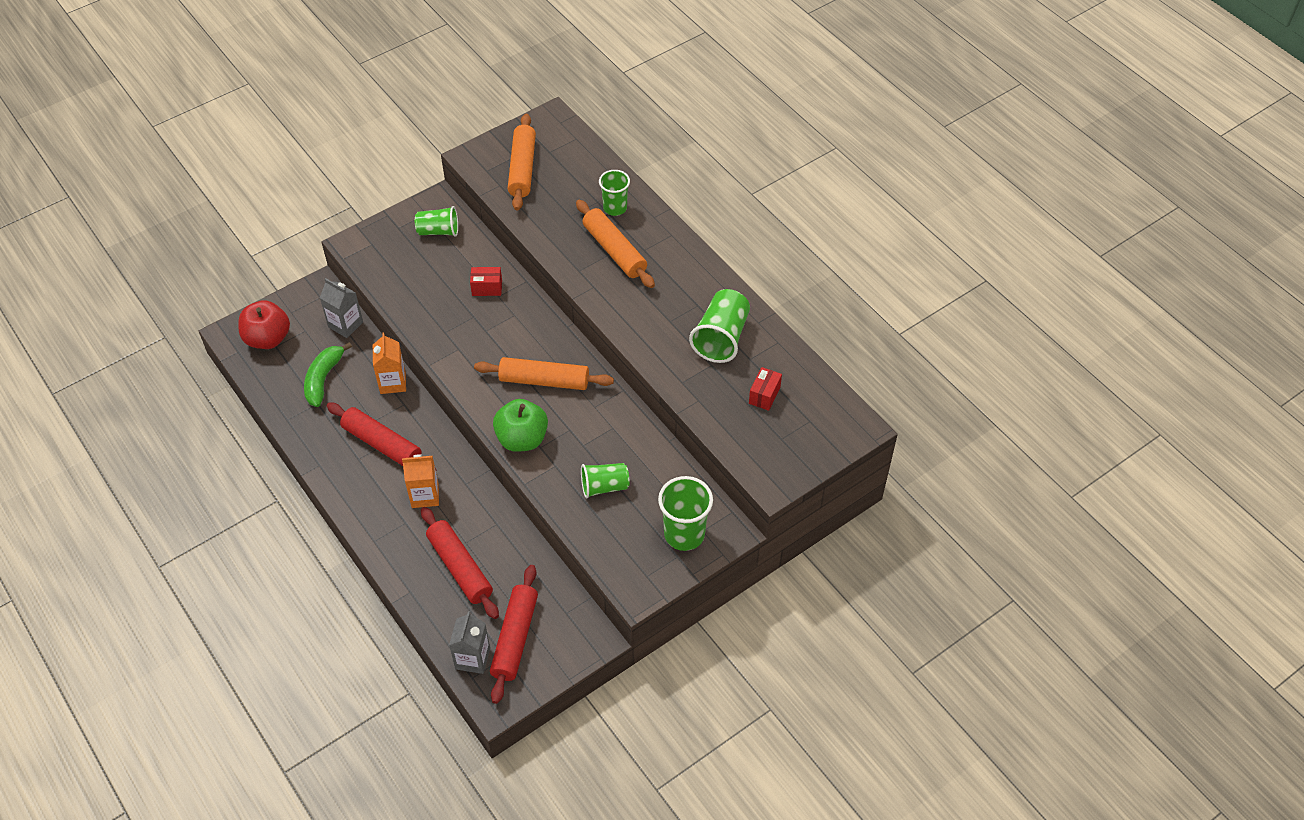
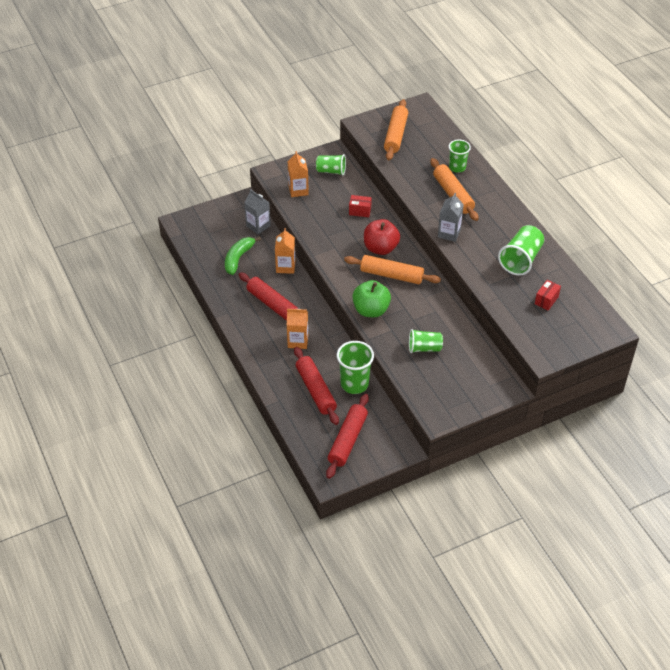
camera: 10 degrees right, 5 degrees down
red apple [238,300,290,349] -> red apple moved to [364,219,400,255]
grey carton [449,611,490,674] -> grey carton moved to [438,193,464,242]
green cup [658,476,713,551] -> green cup moved to [337,341,374,394]
none -> orange carton [288,151,309,197]

